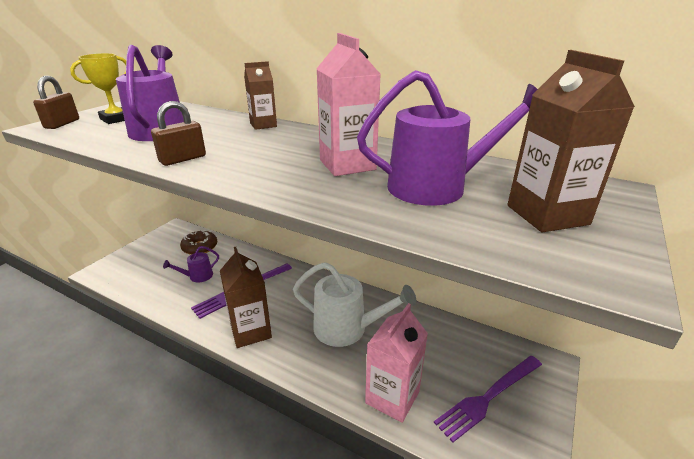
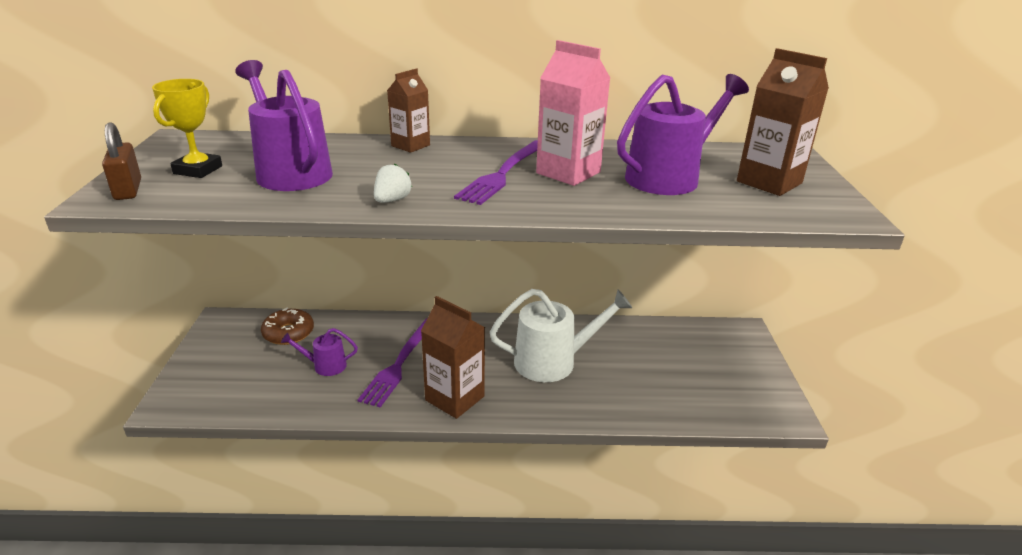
camera: 30 degrees left, 0 degrees up
brown padlock [151,101,206,166] -> white strawberry [374,164,412,203]
purple watering can [163,246,219,283] -> purple watering can turned 60 degrees clockwise [281,328,358,376]
pink carton [365,303,428,423] -> none
purple fork [434,356,542,443] -> purple fork moved to [454,140,538,205]

